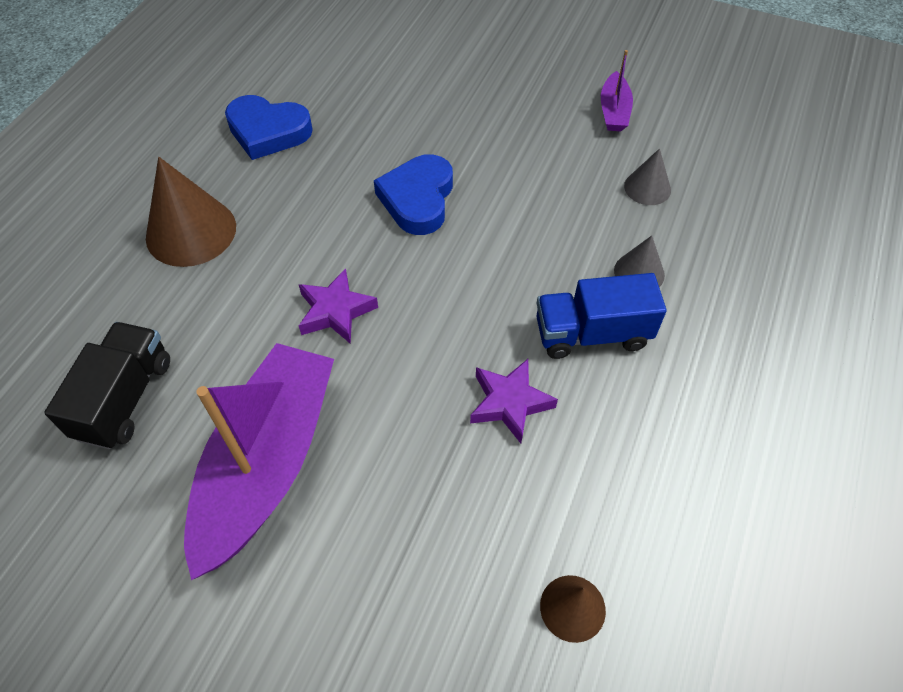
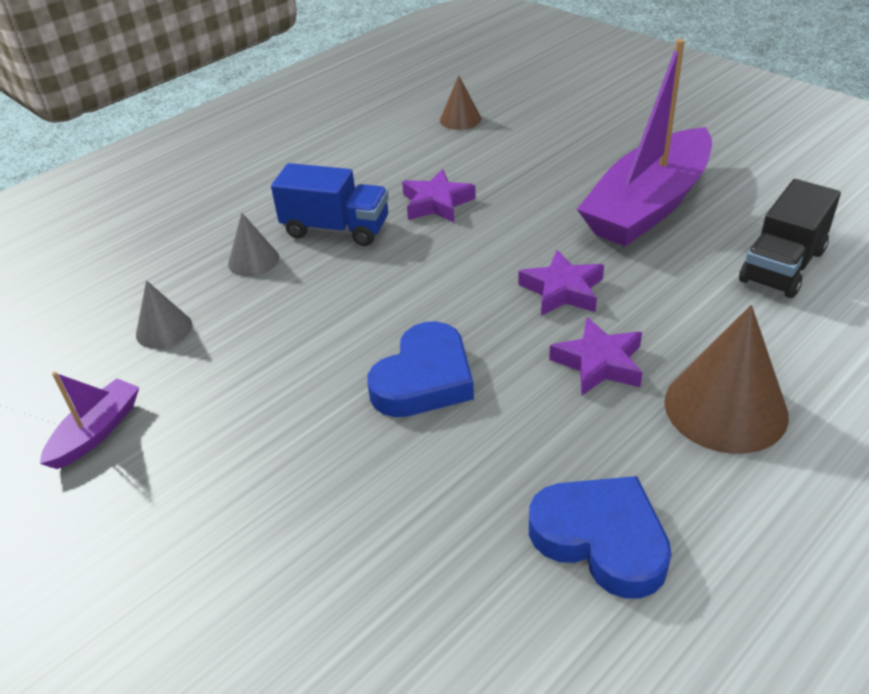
camera: 155 degrees left, 15 degrees down
none -> purple star [549,317,642,395]

